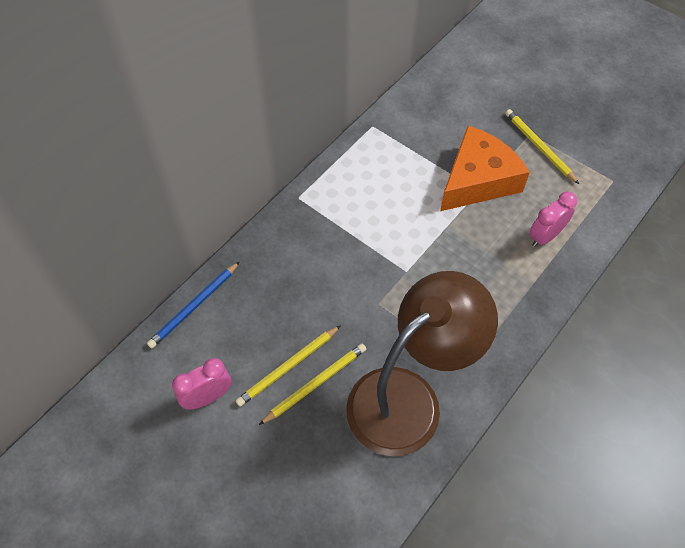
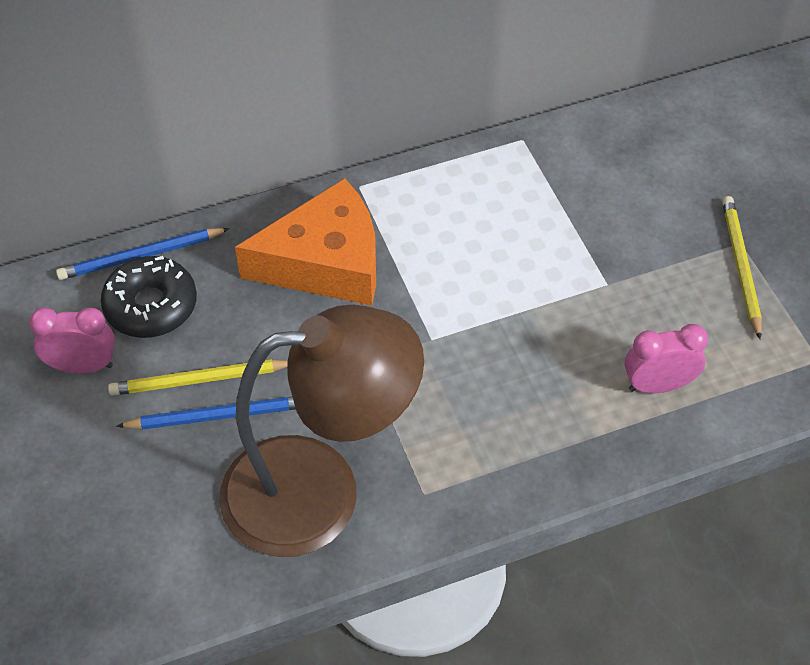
camera: 30 degrees right, 5 degrees down
yellow pencil [259,344,366,425] -> blue pencil [116,397,296,430]
orange cheese [440,126,530,211] -> orange cheese moved to [235,178,376,306]
none -> black donut [101,256,197,338]

